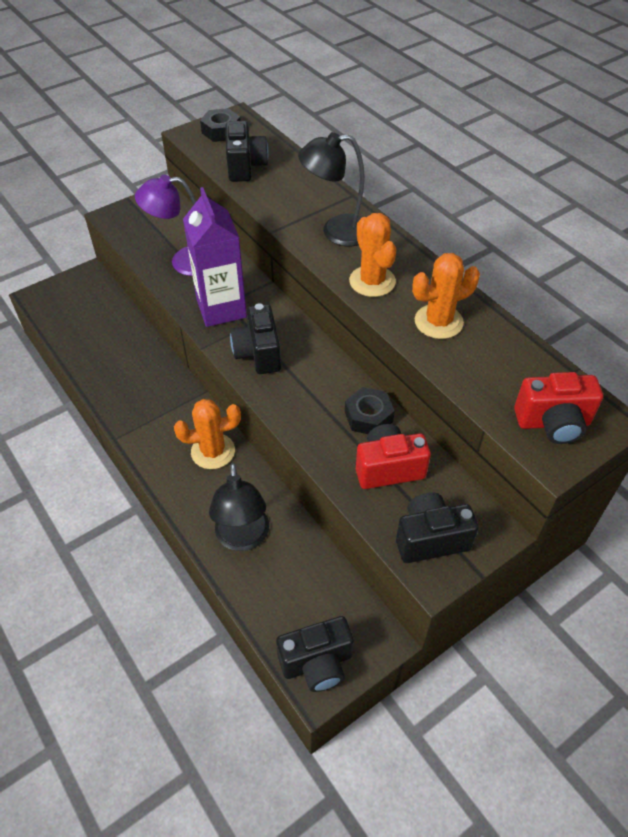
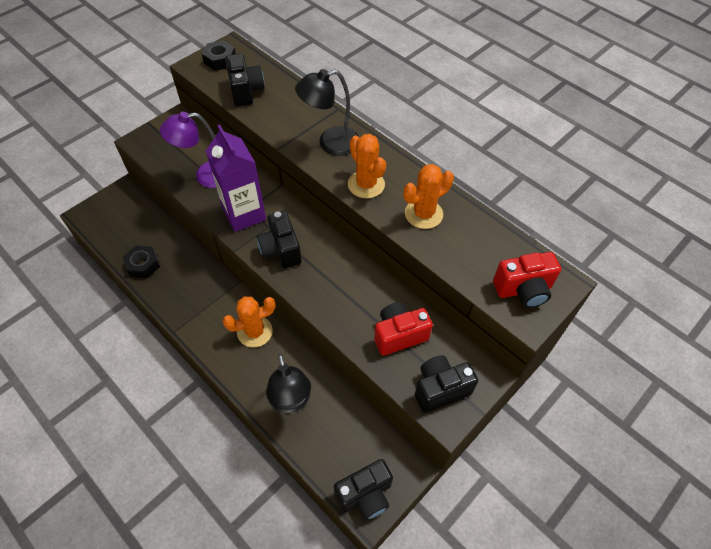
camera: 10 degrees left, 5 degrees up
black nut [345,387,395,434] -> black nut moved to [123,245,160,278]

